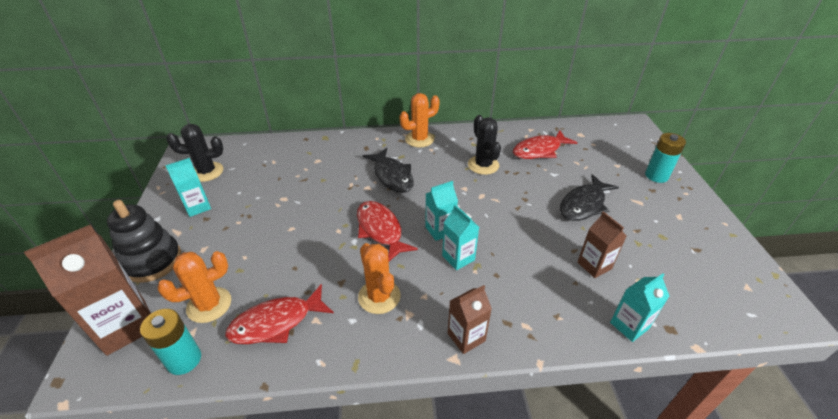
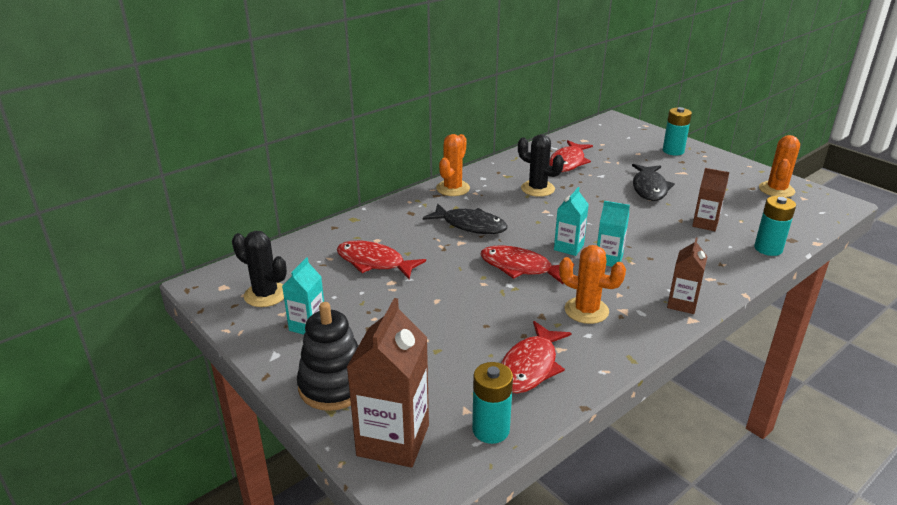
camera: 35 degrees left, 10 degrees down
orange cactus [157,251,231,323] -> orange cactus moved to [759,135,800,197]
black cactus [166,124,223,182] -> black cactus turned 75 degrees clockwise [232,231,287,307]
turquoise carton [610,273,669,342] -> turquoise battery [754,196,796,256]
none -> red fish [337,241,426,279]

